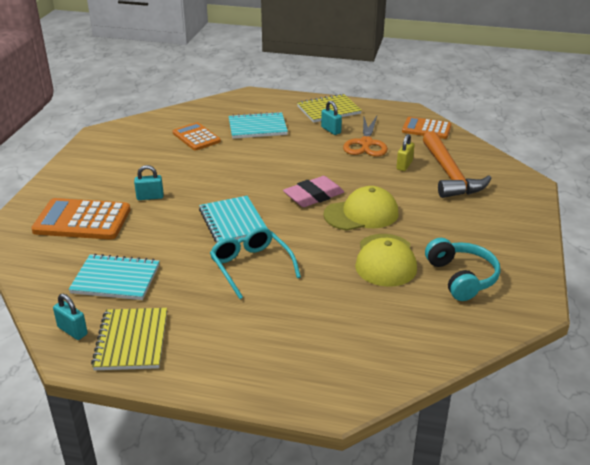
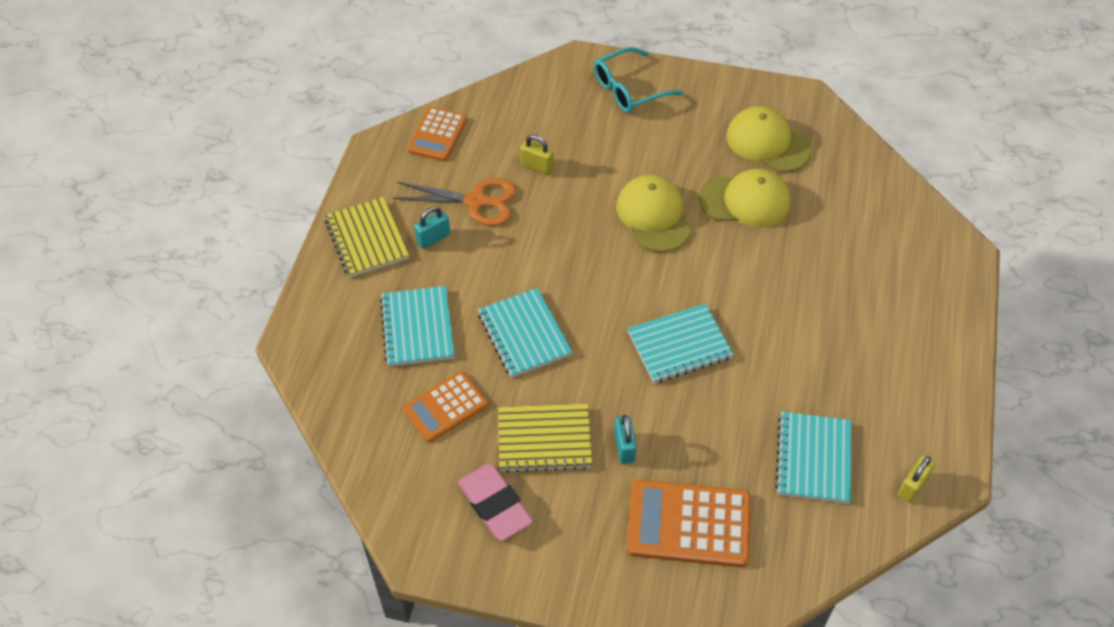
camera: 90 degrees left, 20 degrees up
orange calculator [31,198,131,240] -> orange calculator turned 90 degrees clockwise [627,480,751,567]
turquoise padlock [53,294,88,340] -> yellow padlock [898,456,935,503]
yellow notebook [91,308,167,370] -> yellow notebook moved to [498,404,592,473]
turquoise glasses [210,227,301,299] -> turquoise glasses moved to [594,47,684,113]
pink eraser [283,176,344,207] -> pink eraser moved to [458,464,533,541]
orange hammer [423,131,491,198] -> none
turquoise headphones [425,238,501,301] -> yellow cap [726,106,812,173]
none -> turquoise notebook [478,288,572,378]

